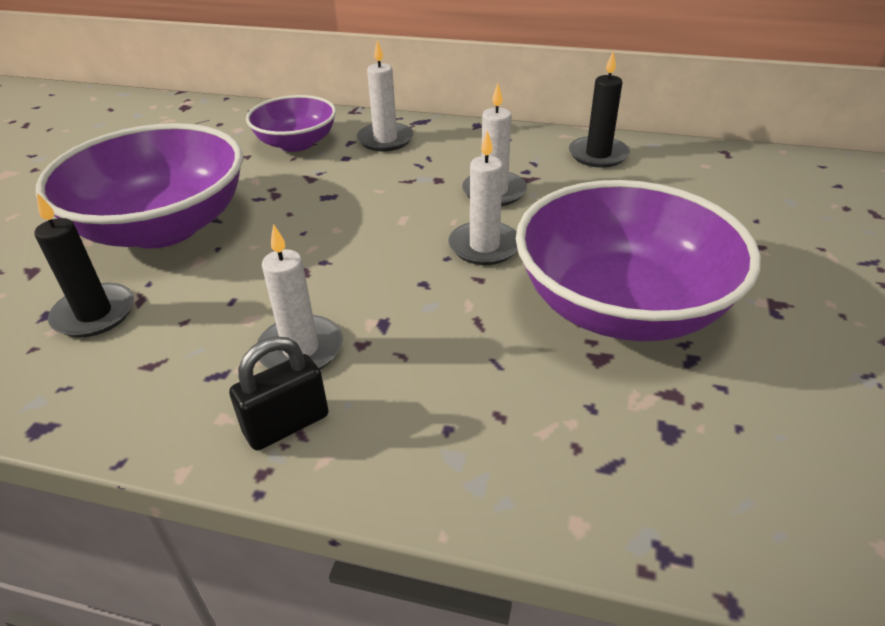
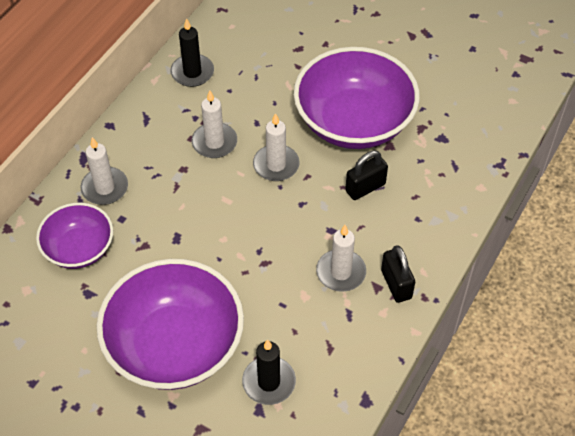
camera: 75 degrees left, 15 degrees up
none -> black padlock [345,151,388,200]

